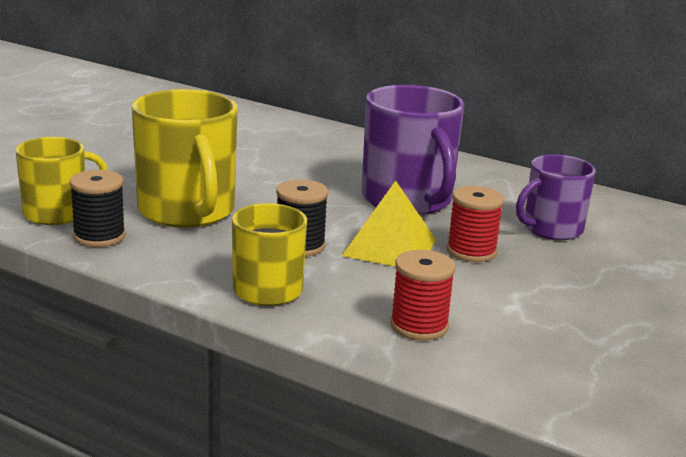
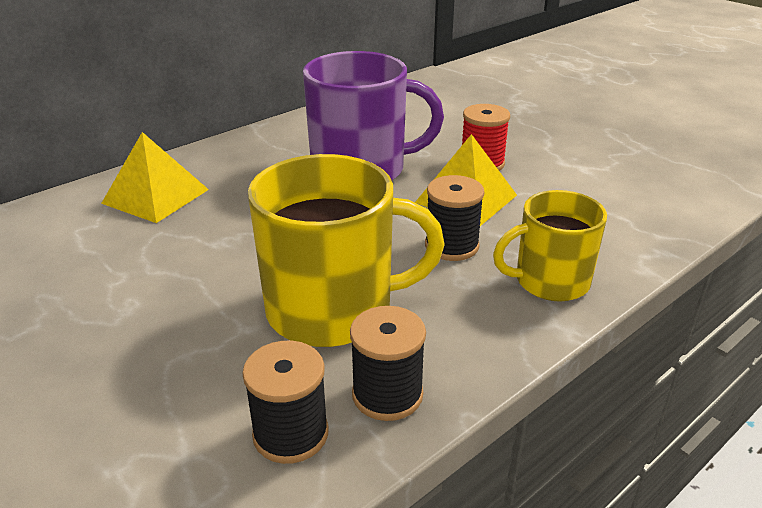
camera: 70 degrees left, 10 degrees up
yellow mug [16,137,108,225] -> black spool [242,341,329,464]
red spool [390,250,456,341] -> none
purple mug [516,155,596,240] -> none
none -> yellow pyramid [101,132,209,223]

